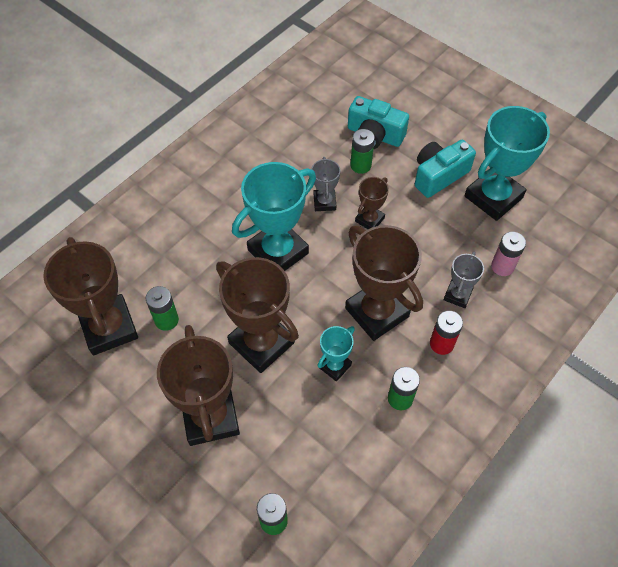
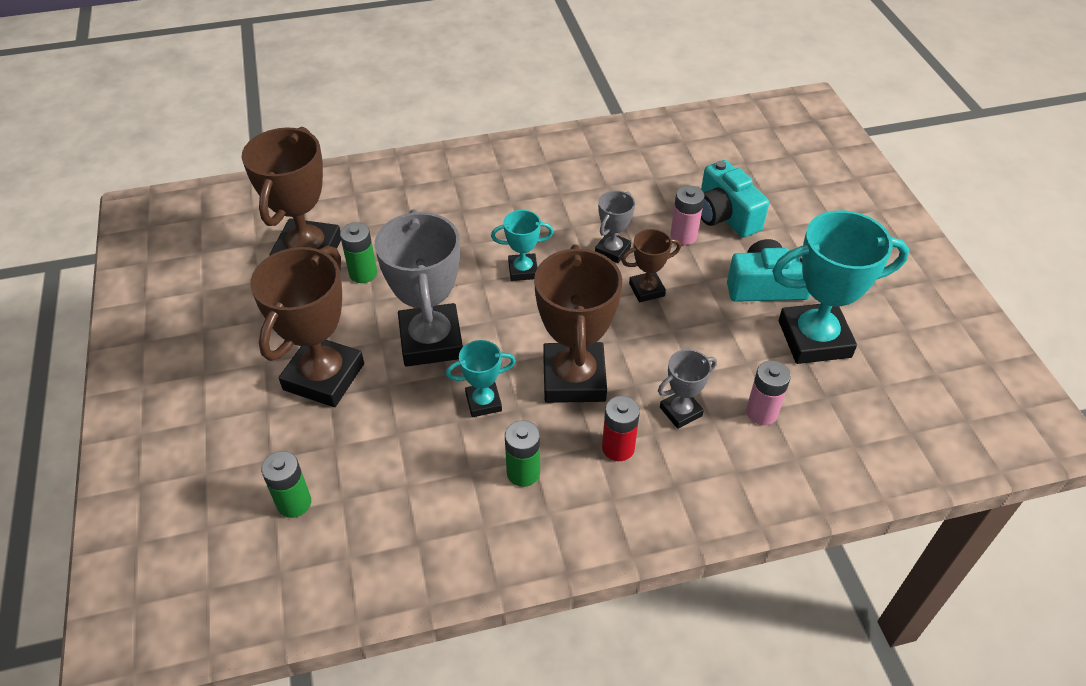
camera: 35 degrees right, 10 degrees down
brown trophy [216,257,299,373] -> grey trophy [375,209,463,367]
turquoise trophy [232,162,316,271] -> turquoise trophy [491,210,554,281], size x0.50
green battery [350,129,375,174] -> pink battery [670,185,704,245]

